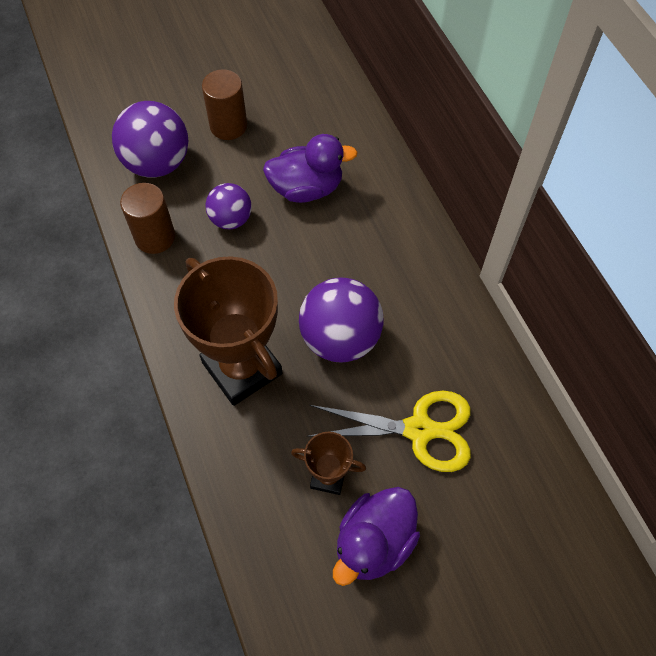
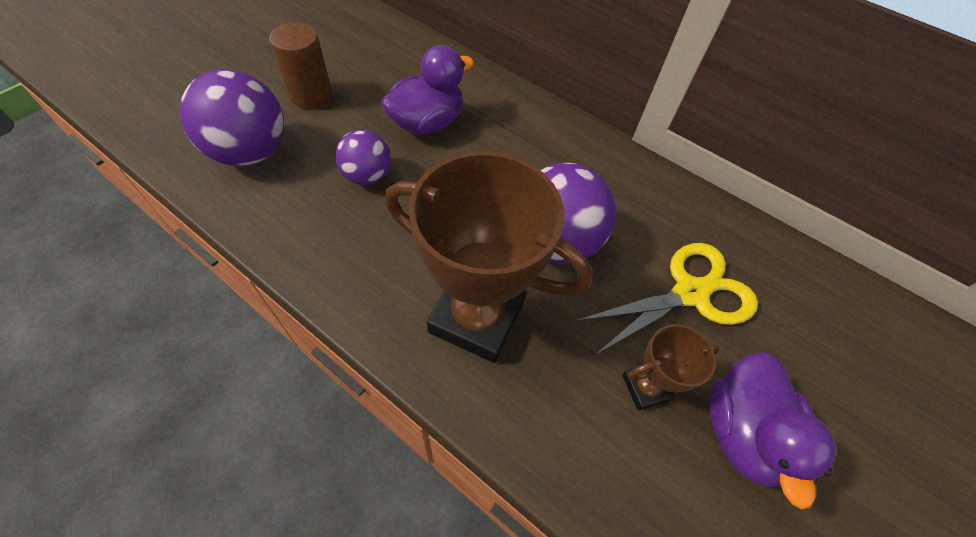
camera: 35 degrees left, 5 degrees down
brown cylinder [120,183,175,254] -> none

